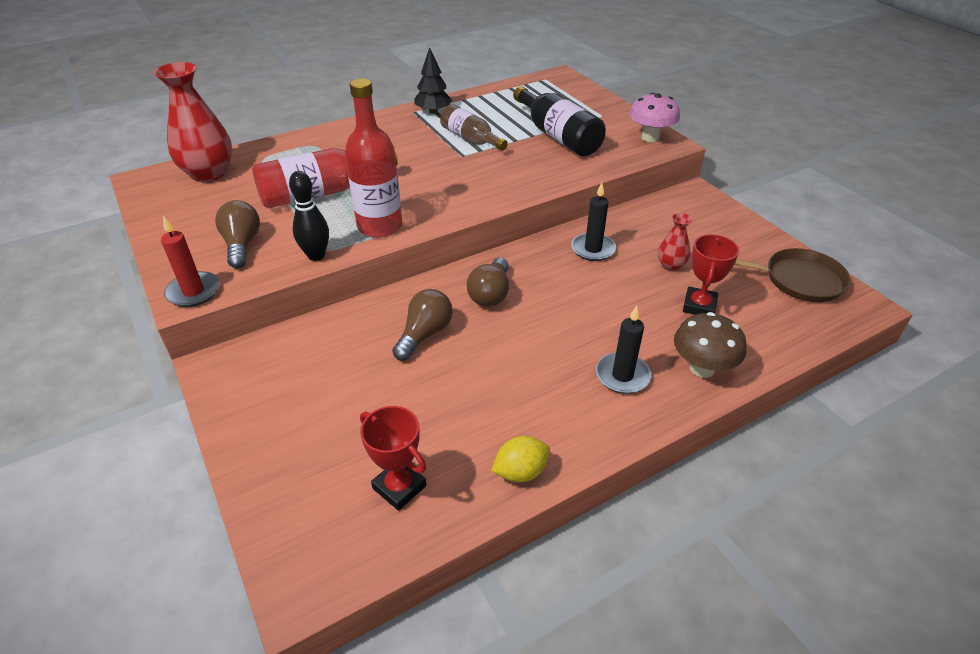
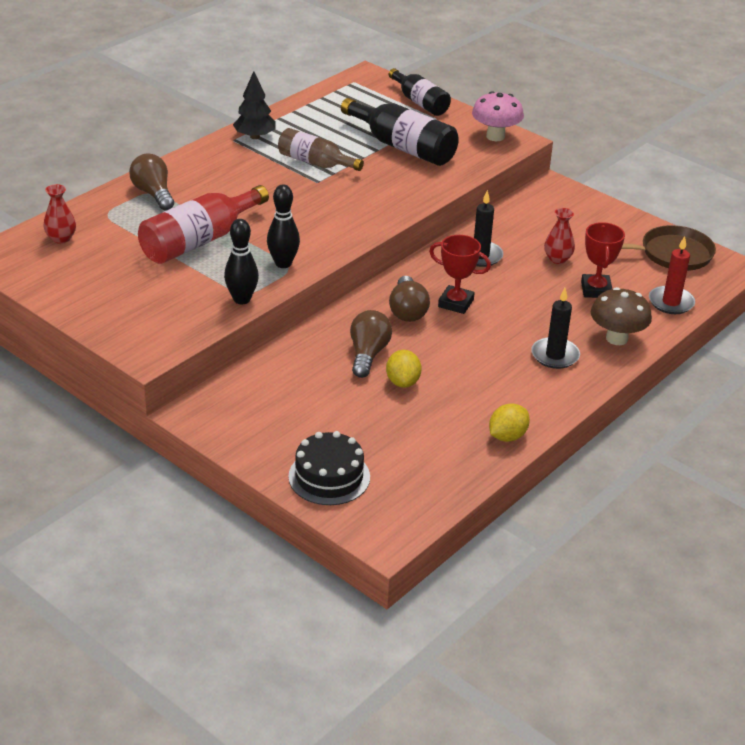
camera: 20 degrees left, 5 degrees down
red vase [154,62,232,182] -> red vase [43,184,76,244], size x0.49
red candle [161,216,220,307] -> red candle moved to [649,236,695,314]
brown light bulb [215,200,260,268] -> brown light bulb moved to [129,153,174,210]
red bottle [345,78,402,238] -> black bowling pin [267,184,300,268]
red trophy [360,406,427,511] -> red trophy moved to [429,235,491,314]
none -> black cake [288,431,370,505]
none -> yellow lemon [386,350,422,388]
none -> black bottle [389,68,451,116]

